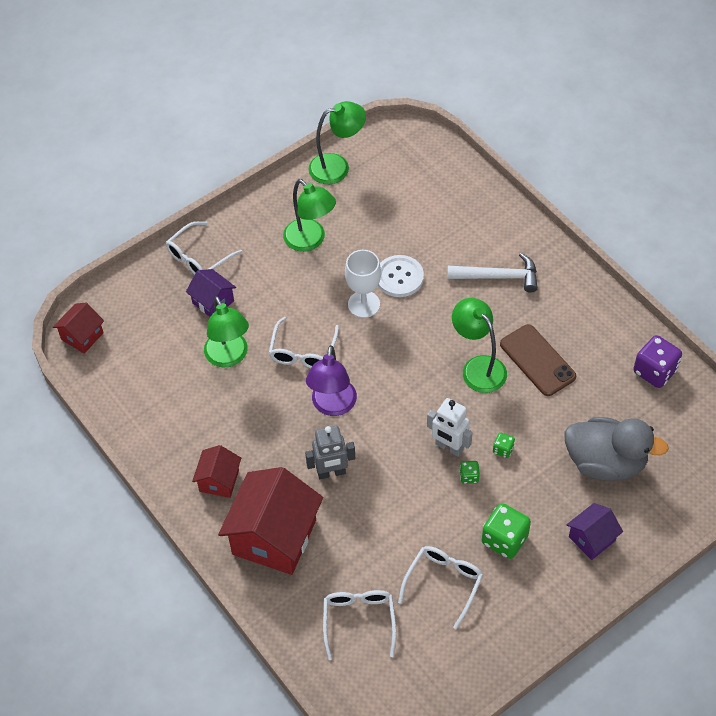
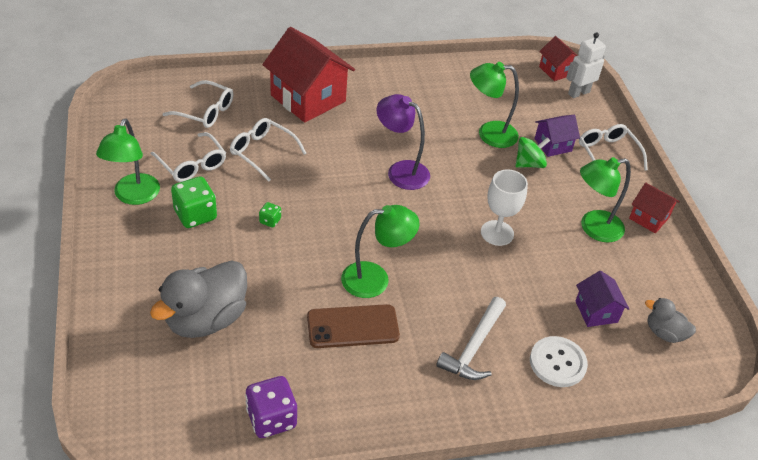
camera: 110 degrees right, 10 degrees down
red house [192,445,241,498] -> red house moved to [629,183,680,234]
white glasses [269,317,339,368] -> white glasses moved to [230,118,306,182]
grey robot [305,426,355,479] -> none
green lamp [308,101,366,184] -> green lamp moved to [96,119,160,205]
white button [378,255,424,297] -> white button moved to [530,336,588,387]
white robot [427,398,473,457] -> white robot moved to [566,32,606,98]
green dice [493,433,515,458] -> none
purple house [567,503,623,560] -> purple house moved to [576,271,629,327]
none -> green spinning top [515,137,550,168]
none -> grey duck [645,298,696,343]

